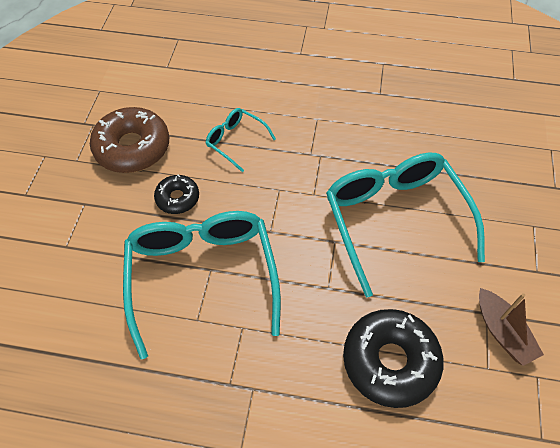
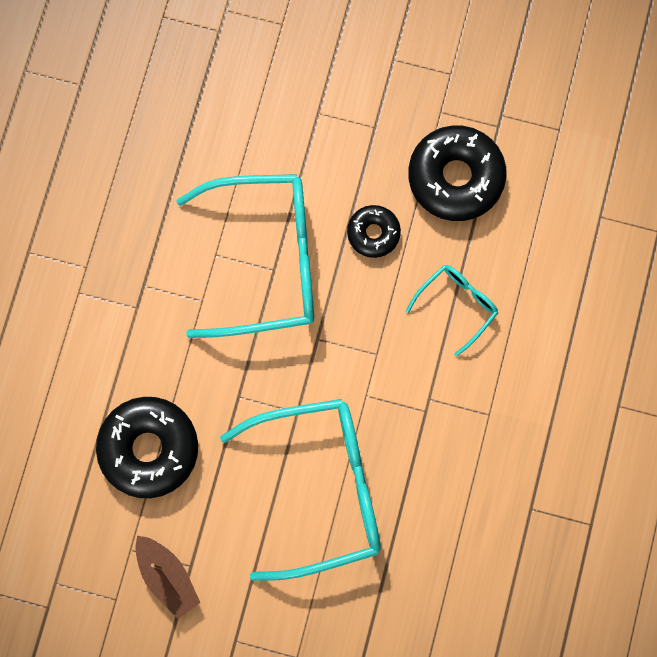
camera: 95 degrees right, 20 degrees up
brown donut [90,107,169,173] -> black donut [408,126,507,221]
brown boat [479,288,544,366] -> brown boat turned 105 degrees counterclockwise [135,536,200,619]

